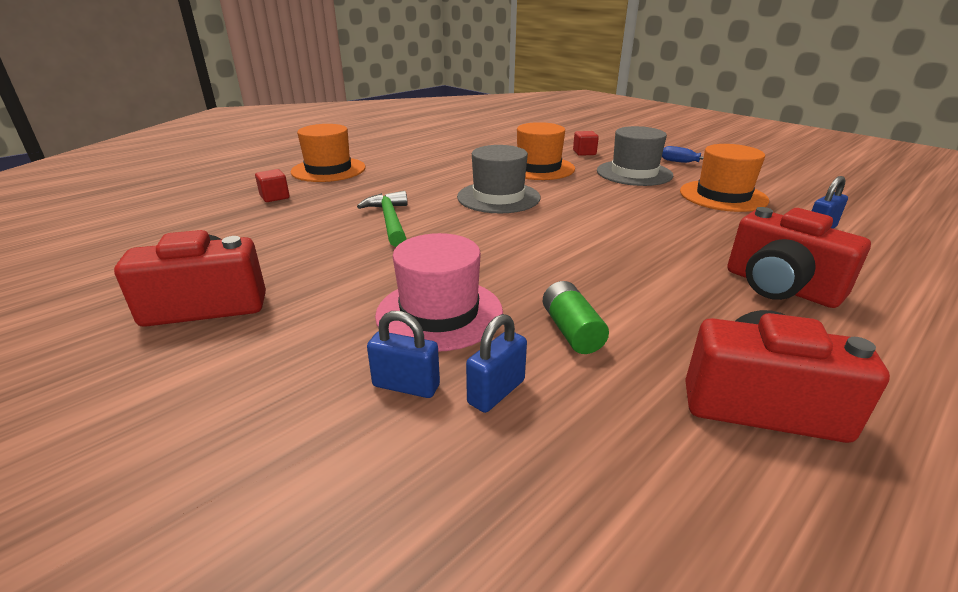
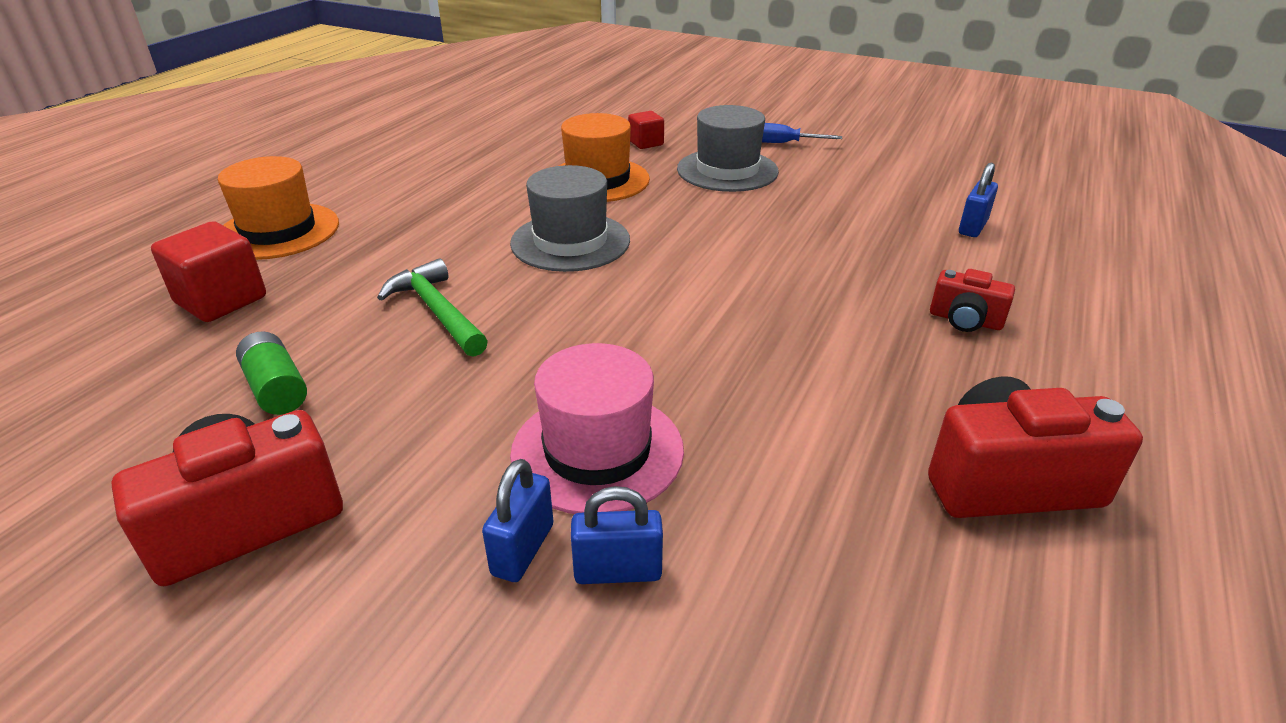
camera: 20 degrees left, 5 degrees up
red cube [255,169,290,202] -> red cube [151,221,266,322], size x1.70
blue padlock [466,314,527,413] -> blue padlock moved to [482,459,553,582]
green battery [543,281,609,354] -> green battery moved to [236,331,307,415]
orange hat [680,144,769,212] -> none
red camera [727,207,871,308] -> red camera [930,269,1015,332], size x0.56

